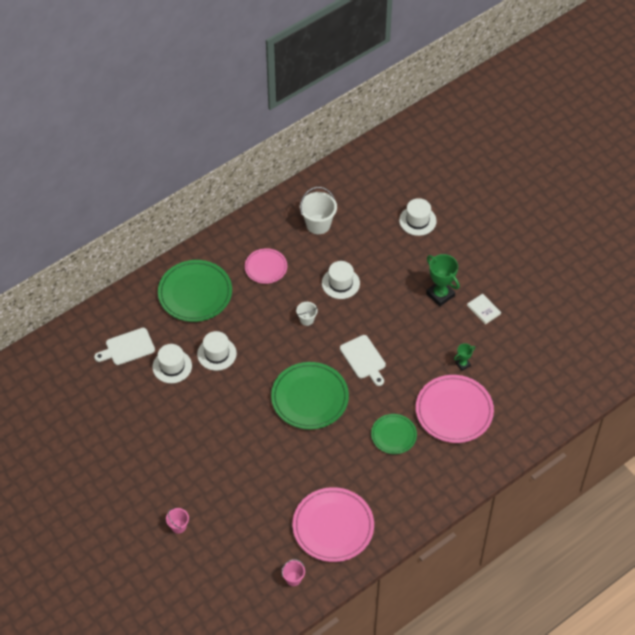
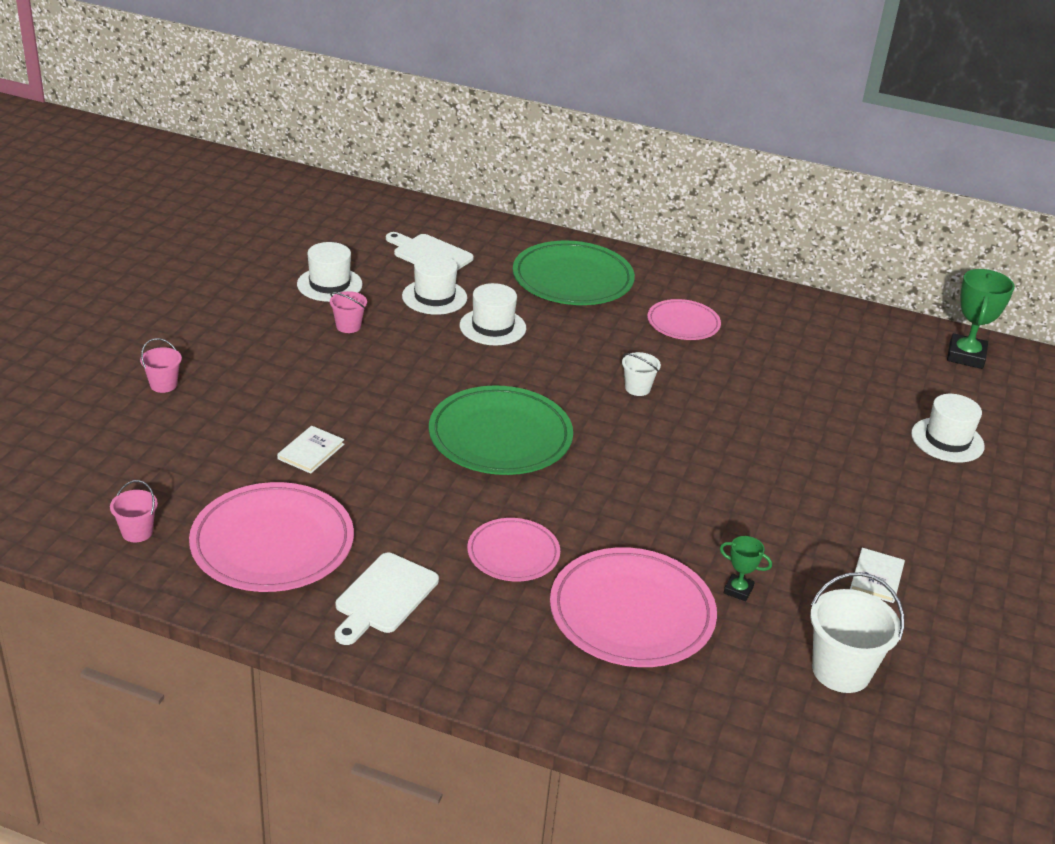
camera: 55 degrees right, 20 degrees down
white bucket [300,187,337,234] -> white bucket moved to [810,572,904,693]
white hat [322,261,360,299] -> white hat moved to [297,242,363,302]
white cutting board [340,335,386,386] -> white cutting board moved to [335,553,439,645]
green plate [371,414,417,454] -> pink plate [467,518,560,581]
green trophy [426,254,460,307] -> green trophy moved to [947,269,1015,369]
none -> white book [277,426,344,474]
none -> pink bucket [330,291,367,333]

